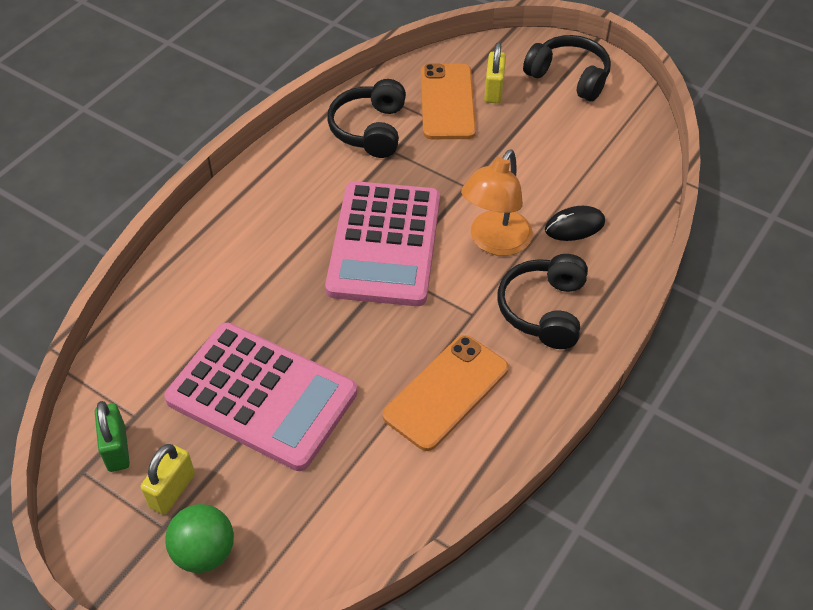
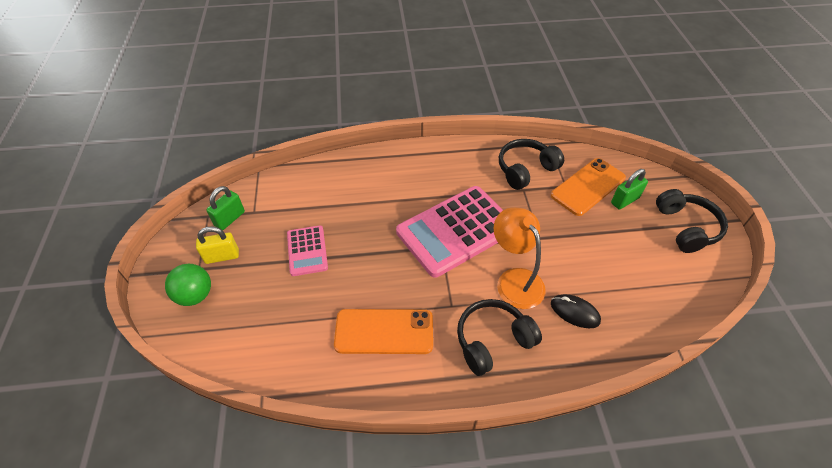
camera: 50 degrees right, 0 degrees up
pink calculator [164,323,357,471] -> pink calculator [287,225,328,276], size x0.51
orange lamp [461,149,533,256] -> orange lamp turned 75 degrees clockwise [494,207,546,309]
yellow padlock [484,42,506,104] -> green padlock [611,169,648,209]

